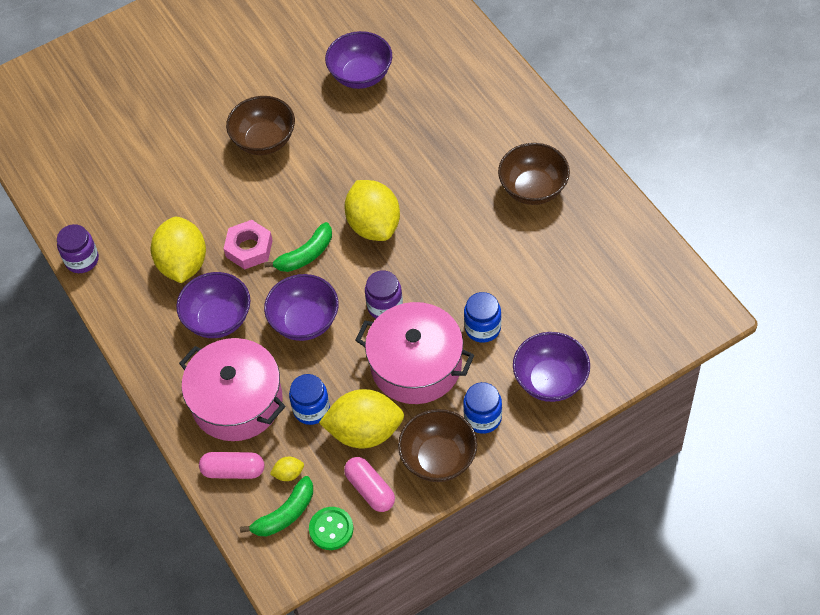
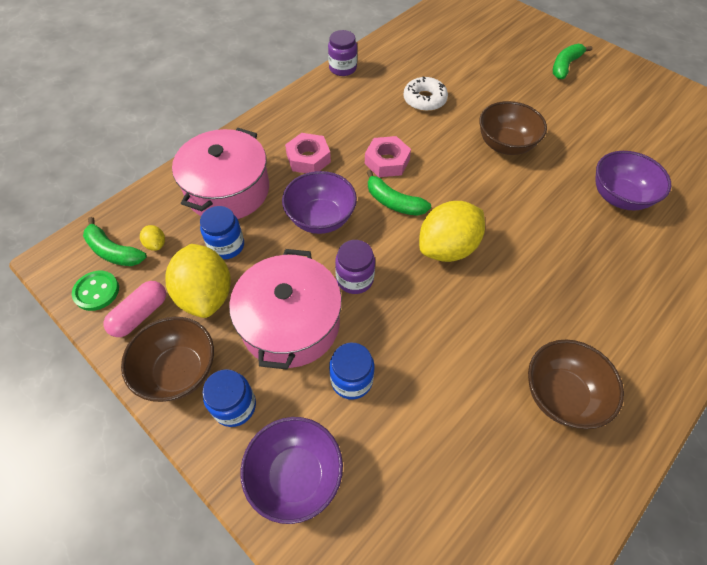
camera: 70 degrees right, 0 degrees up
yellow lemon [151,217,206,283] -> none
purple bowl [176,272,250,338] -> pink nut [285,133,331,173]
pink capsule [199,452,264,479] -> none
none -> white donut [403,76,448,111]
none -> green banana [553,44,592,79]

